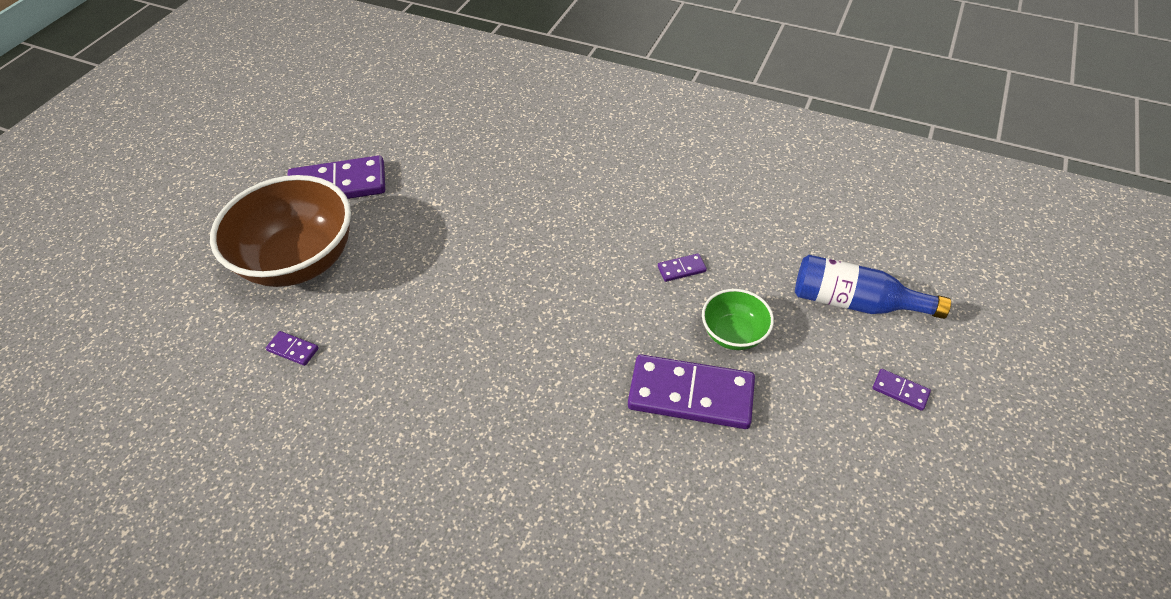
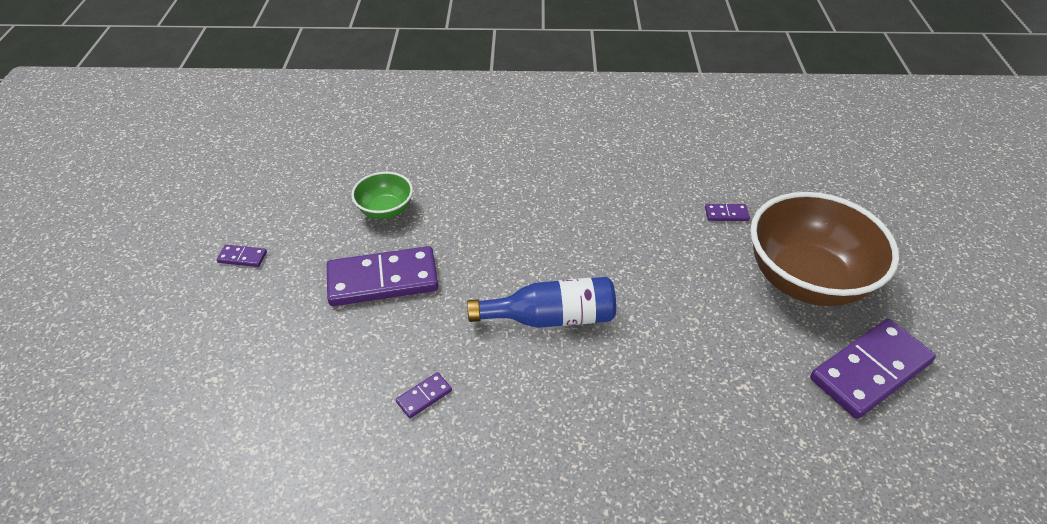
camera: 155 degrees right, 5 degrees down
green bowl [702,289,774,350] -> green bowl moved to [351,172,413,219]
blue bottle [795,255,951,319] -> blue bottle moved to [467,277,616,328]
purple domino [872,369,931,411] -> purple domino moved to [217,245,267,267]

